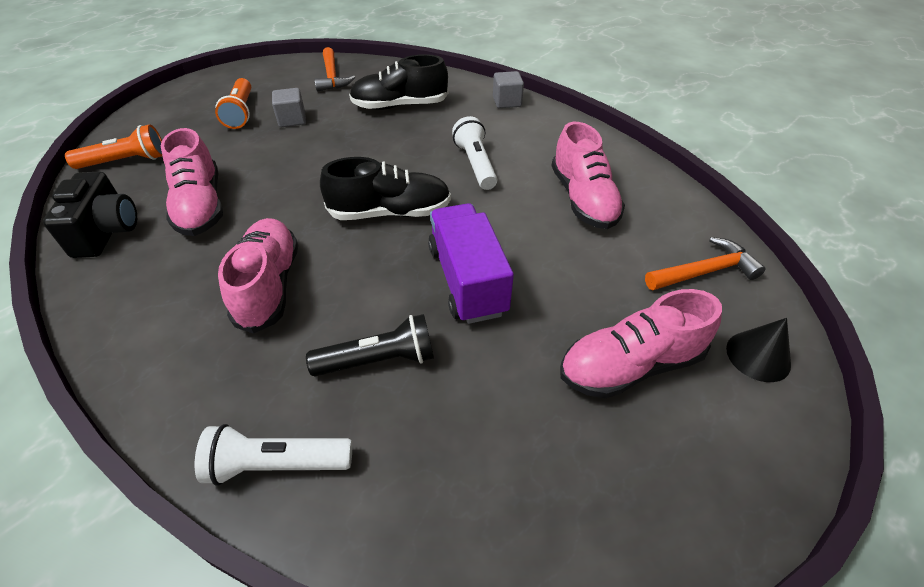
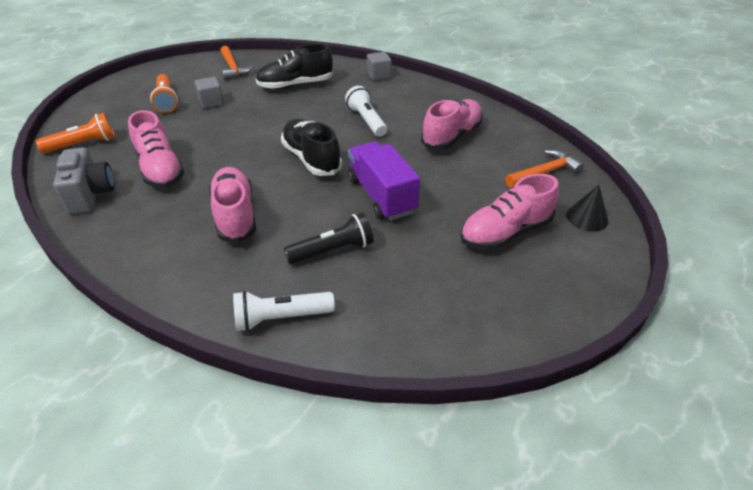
camera: 10 degrees left, 5 degrees down
black camera [43,172,137,258] -> grey camera [53,147,115,214]
black shoe [320,157,451,220] -> black shoe turned 105 degrees counterclockwise [281,119,342,176]
pink shoe [551,122,625,229] -> pink shoe turned 120 degrees counterclockwise [421,99,483,150]

